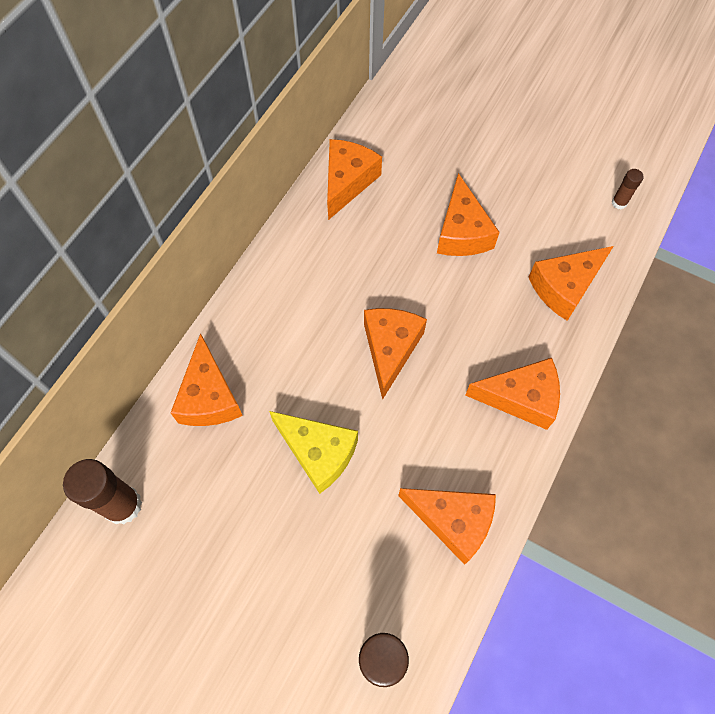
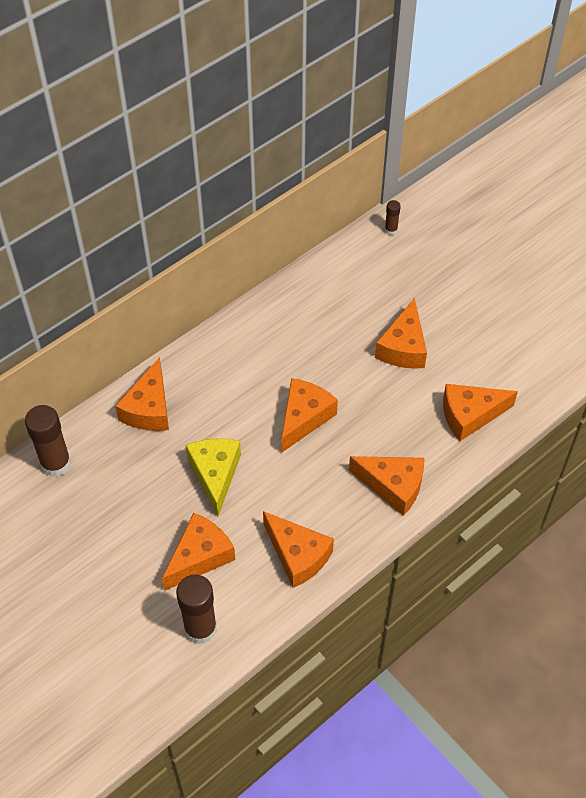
camera: 20 degrees right, 10 degrees down
yellow cheese [269,411,358,494] -> yellow cheese turned 150 degrees counterclockwise [186,438,241,516]
orange cheese [327,139,382,220] -> orange cheese moved to [162,513,235,590]
brown glue stick [612,169,644,209] -> brown glue stick moved to [385,200,401,235]

